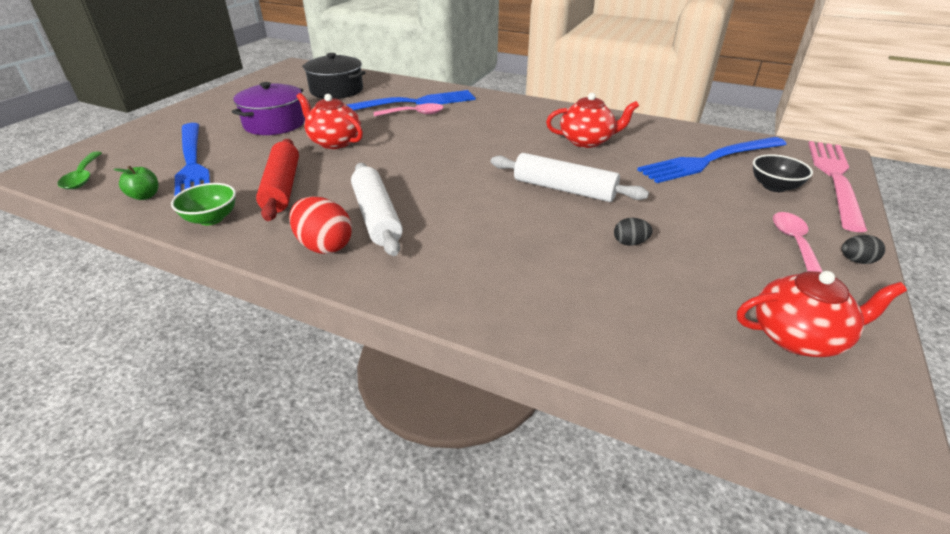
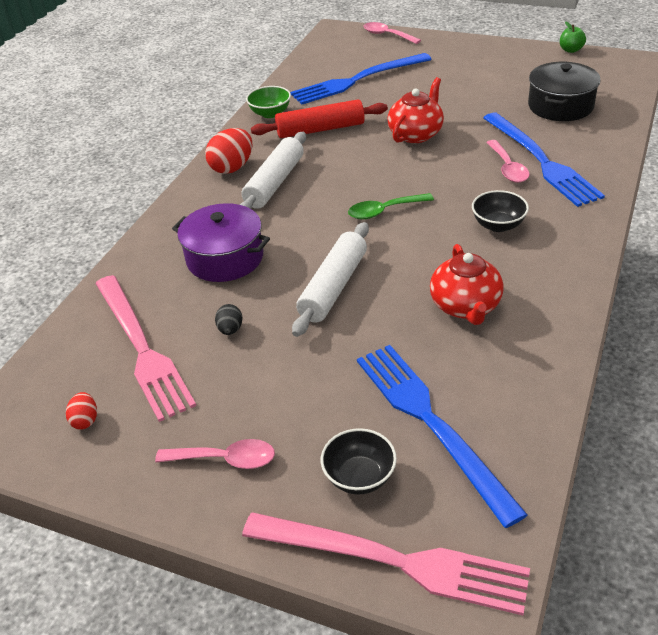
camera: 90 degrees right, 5 degrees up
green spoon [58,151,102,189] -> green spoon moved to [348,193,434,219]
green apple [113,166,159,200] -> green apple moved to [560,21,586,53]
purple pot [232,82,305,135] -> purple pot moved to [172,203,270,282]
white rolling pin [351,163,403,256] -> white rolling pin turned 45 degrees counterclockwise [239,132,306,209]
red teapot [737,271,907,357] -> red egg [66,392,97,430]
black egg [842,235,885,264] -> none
none -> pink fork [95,275,196,422]
none -> pink spoon [364,22,421,44]
none -> black bowl [472,190,529,232]

